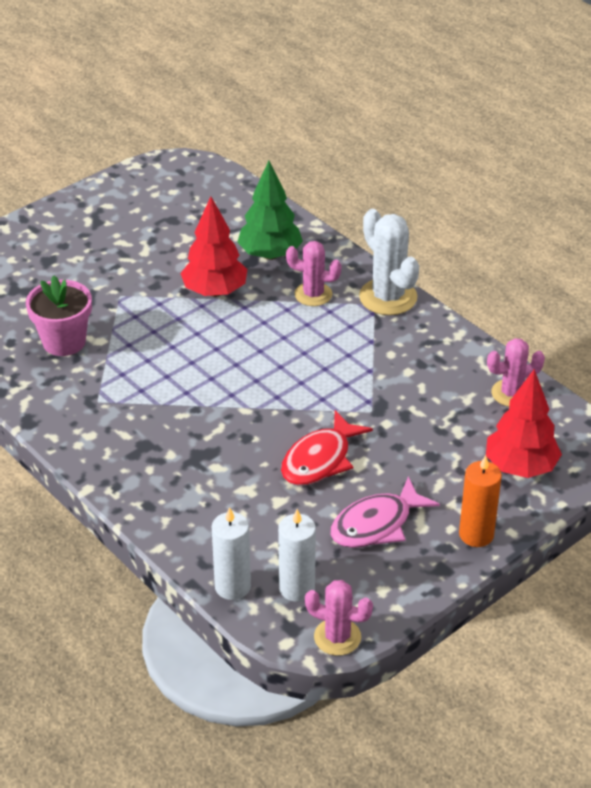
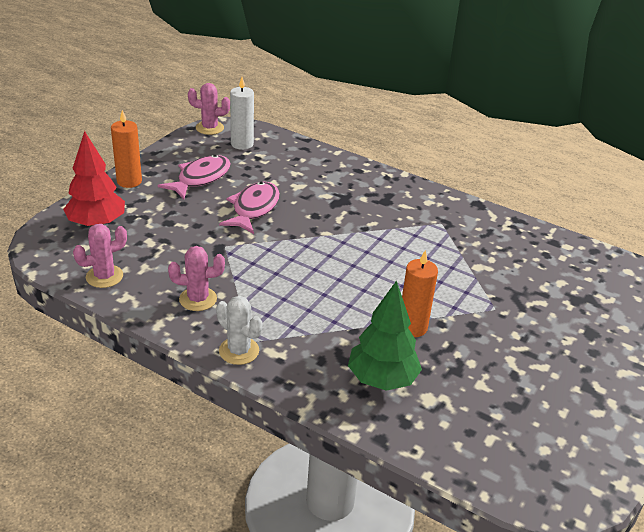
camera: 160 degrees right, 5 degrees down
pink flower pot [26,276,92,356] -> none
red tree [180,196,247,297] -> orange candle [402,250,438,337]
white candle [212,507,251,600] -> none
red fish [281,410,373,485] -> pink fish [219,182,280,234]
pink cactus [286,241,342,306] -> pink cactus moved to [168,246,225,311]
white cactus [359,209,419,315] -> white cactus [216,296,262,365], size x0.65

